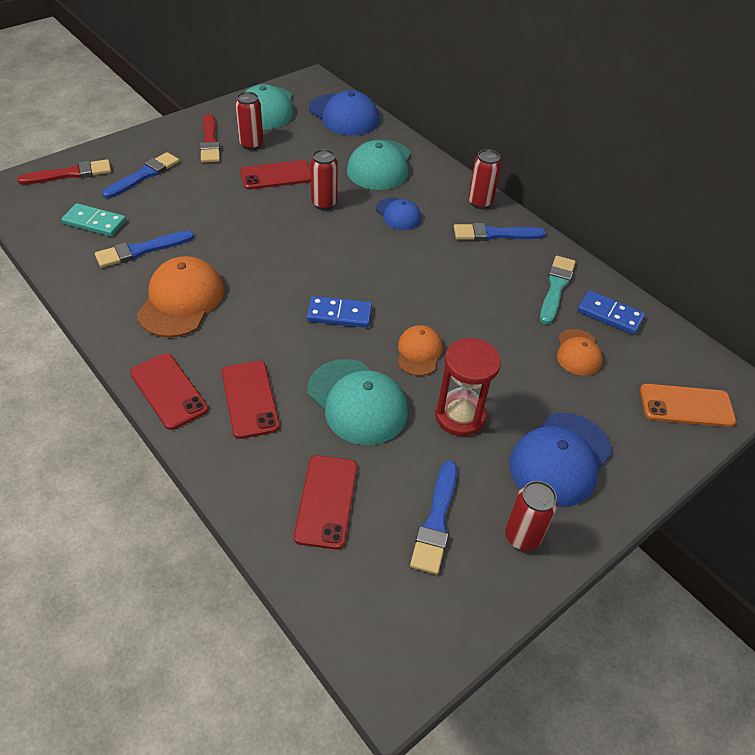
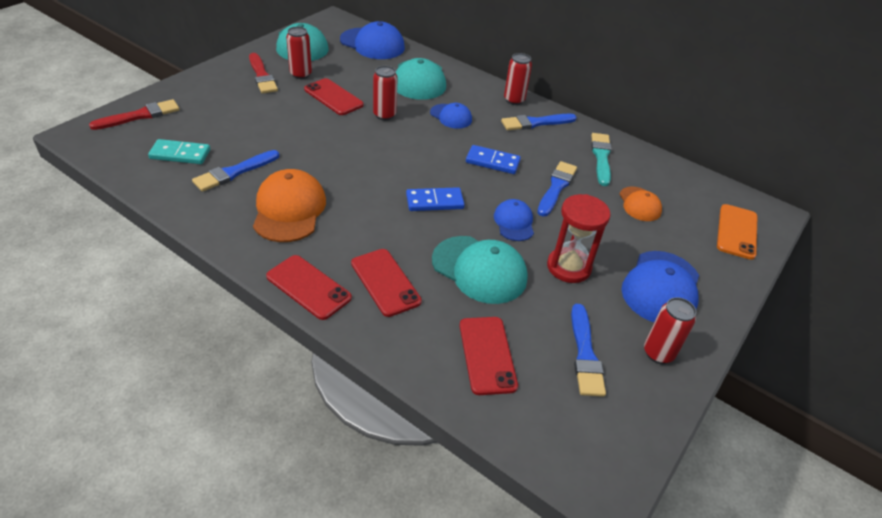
camera: 15 degrees left, 5 degrees down
blue brush [102,152,179,198] -> blue brush moved to [537,161,577,216]
red phone [240,160,311,190] -> red phone turned 75 degrees clockwise [304,78,364,115]
orange cap [397,325,442,376] -> blue cap [494,199,534,241]
blue domino [578,290,645,335] -> blue domino moved to [466,145,521,174]
orange phone [640,384,736,427] -> orange phone turned 60 degrees counterclockwise [717,204,758,260]

